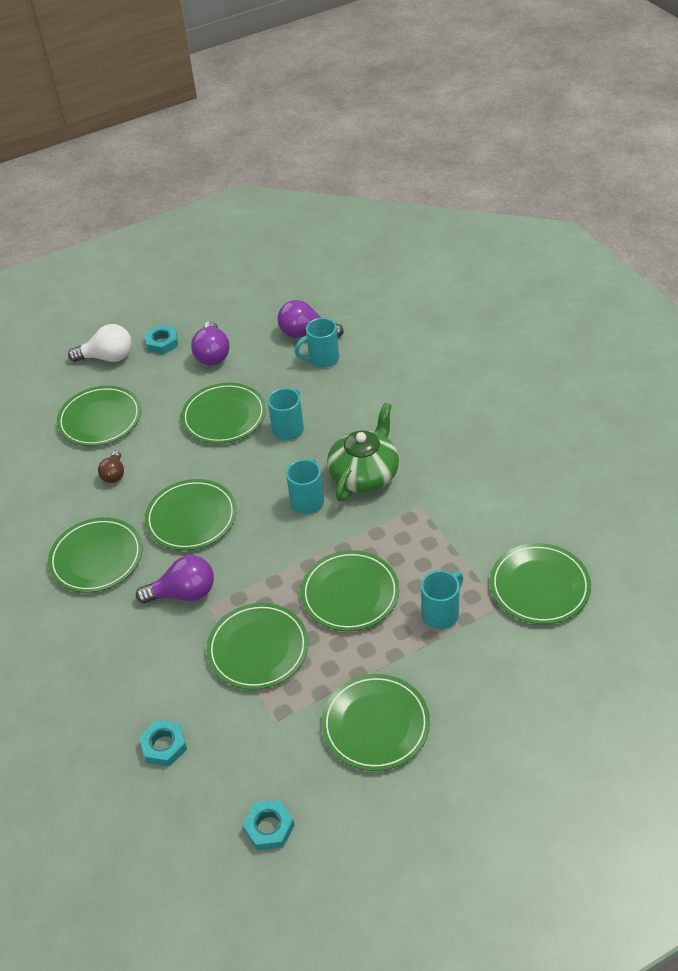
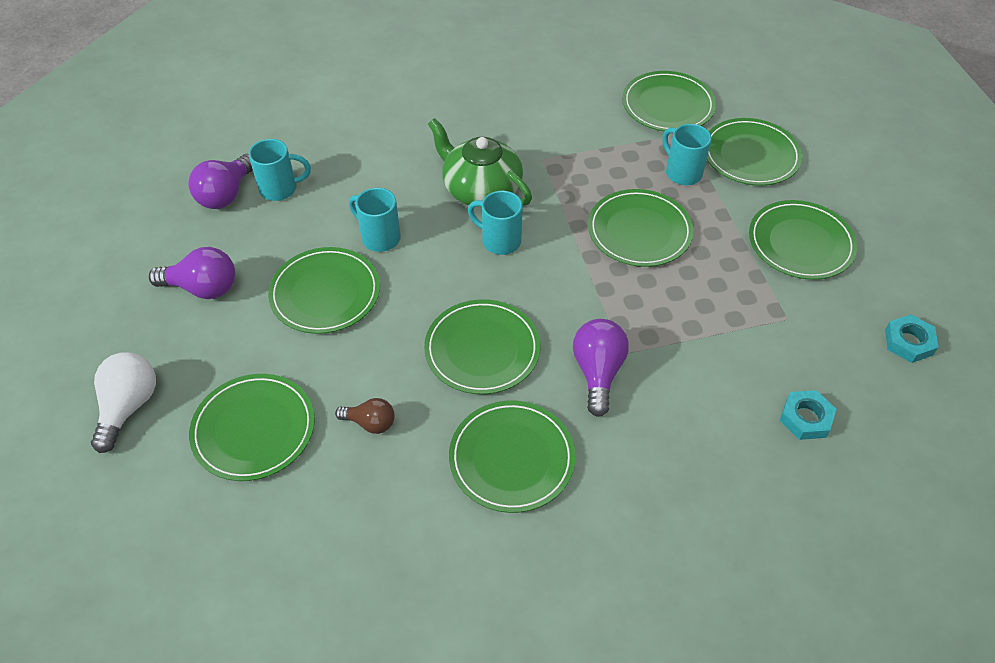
camera: 80 degrees left, 5 degrees up
turquoise nut [145,325,178,355] -> none
green plate [207,603,308,690] -> green plate moved to [707,118,802,186]
turquoise mug [294,318,339,368] -> turquoise mug turned 90 degrees counterclockwise [249,139,311,201]

